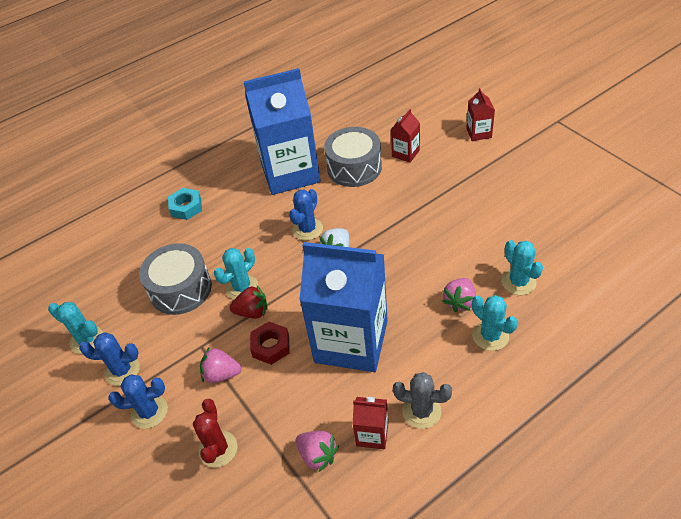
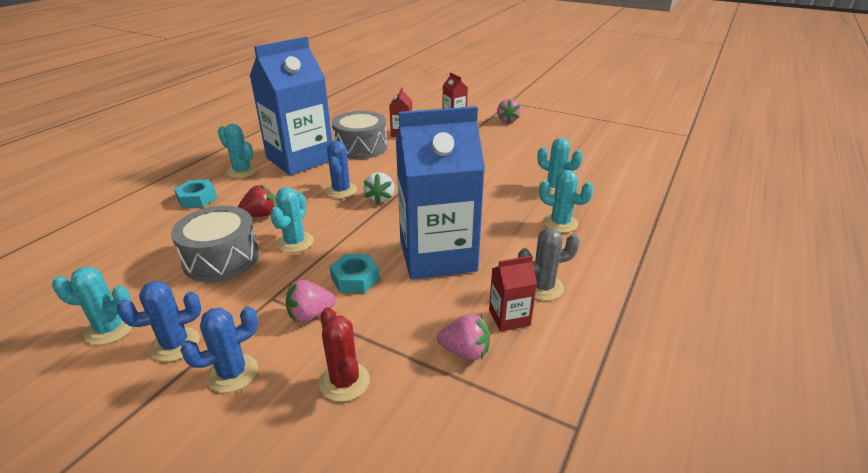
camera: 30 degrees left, 15 degrees down
red strawberry [230,286,268,319] -> red strawberry moved to [238,185,276,217]
red nut [250,321,290,365] -> turquoise nut [330,254,379,293]
pink strawberry [442,278,476,312] -> pink strawberry moved to [497,99,521,124]
none -> turquoise cactus [218,124,257,178]

